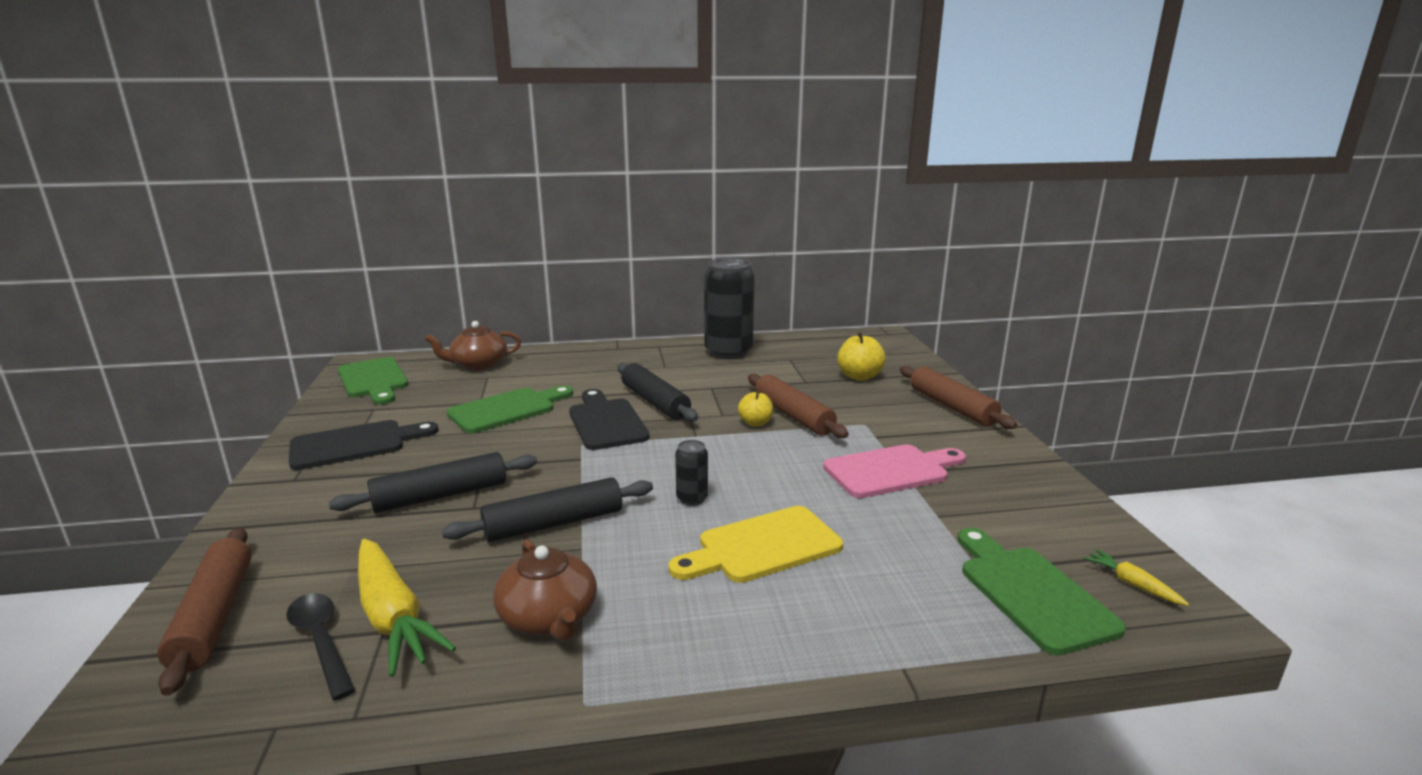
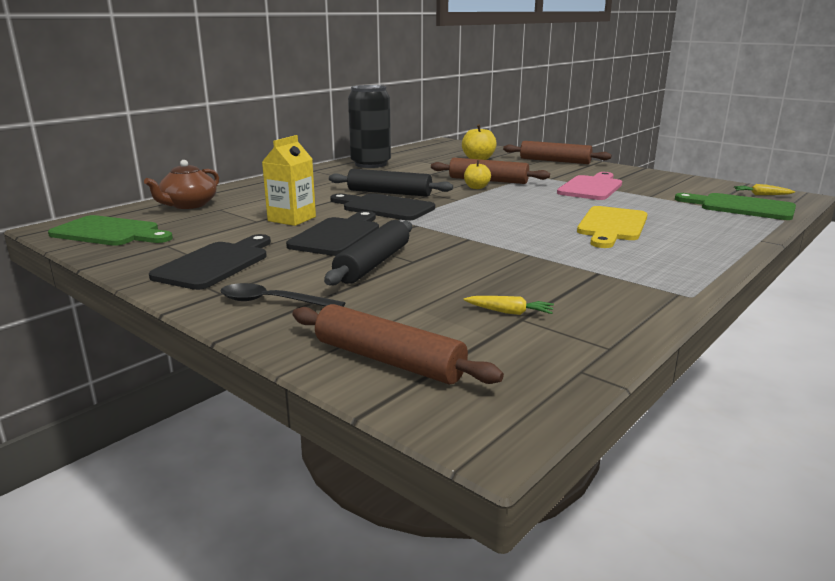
camera: 40 degrees left, 0 degrees up
black spoon [286,593,355,701] -> black spoon moved to [220,283,345,307]
yellow carrot [358,539,456,677] -> yellow carrot [464,296,554,315], size x0.46
black rolling pin [442,477,653,542] -> none
green cutting board [447,386,573,434] -> yellow carton [262,135,316,226]
brown teapot [493,539,597,642] -> none
black can [675,440,708,506] -> none
none -> black cutting board [286,211,379,256]

